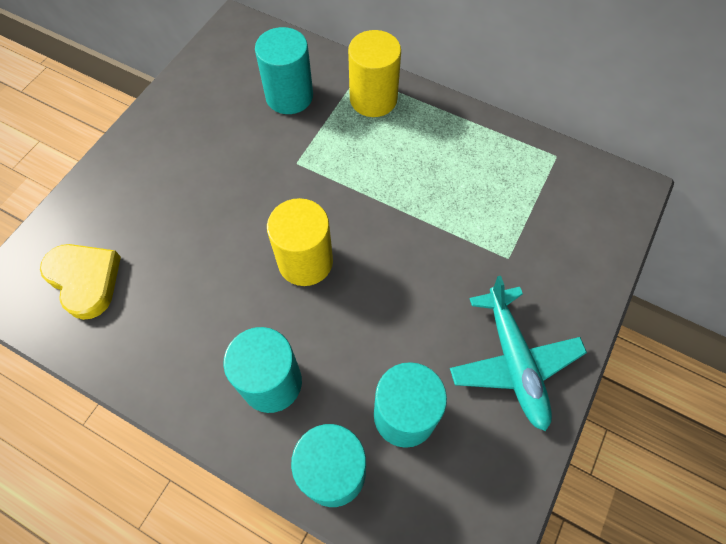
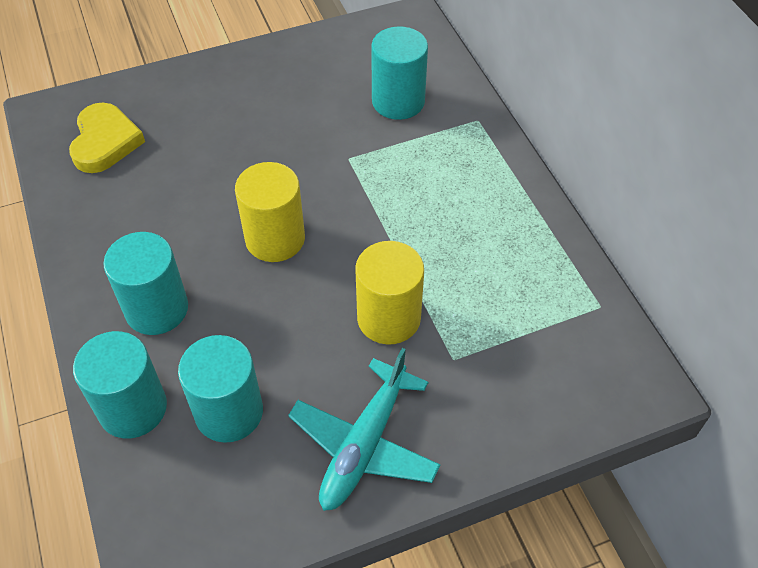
camera: 40 degrees right, 10 degrees down
yellow cylinder [348,30,401,117] -> yellow cylinder moved to [355,241,424,344]

